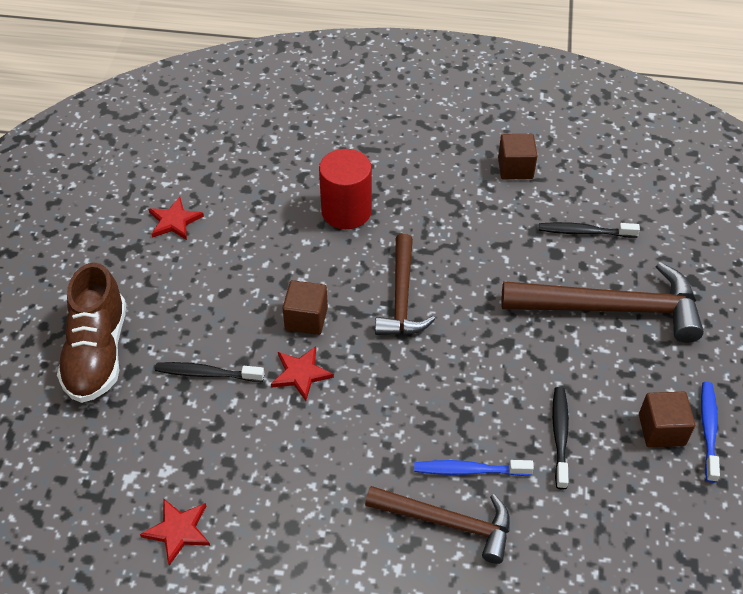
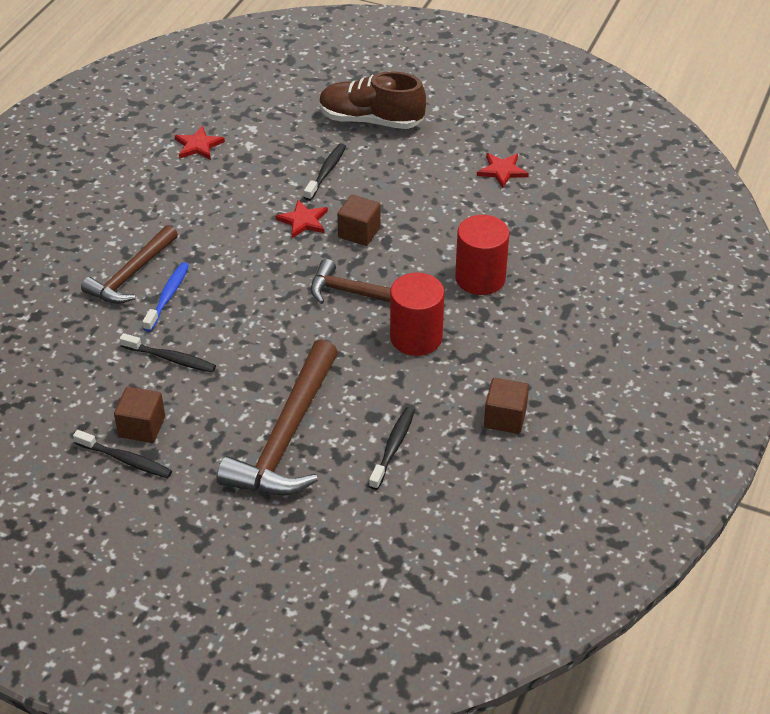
camera: 105 degrees right, 5 degrees down
blue toothbrush [701,382,720,483] -> black toothbrush [73,430,172,478]
none -> red cylinder [390,272,445,356]

